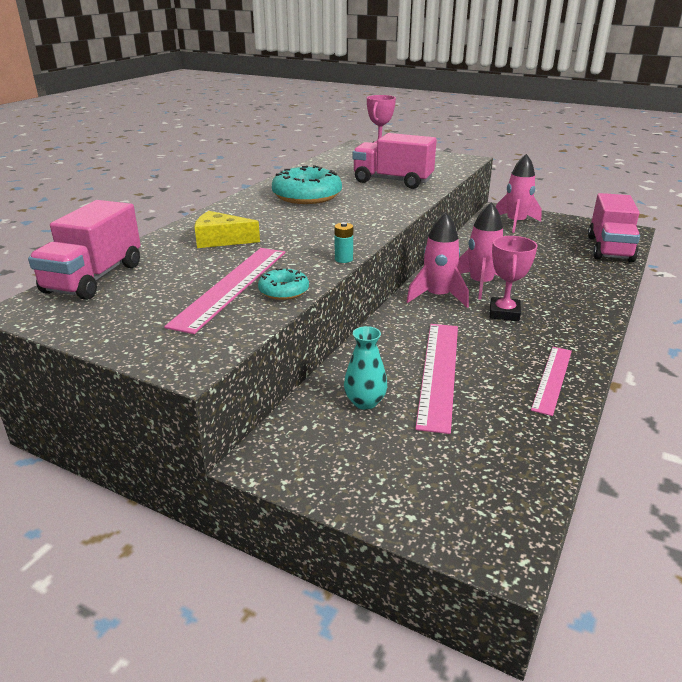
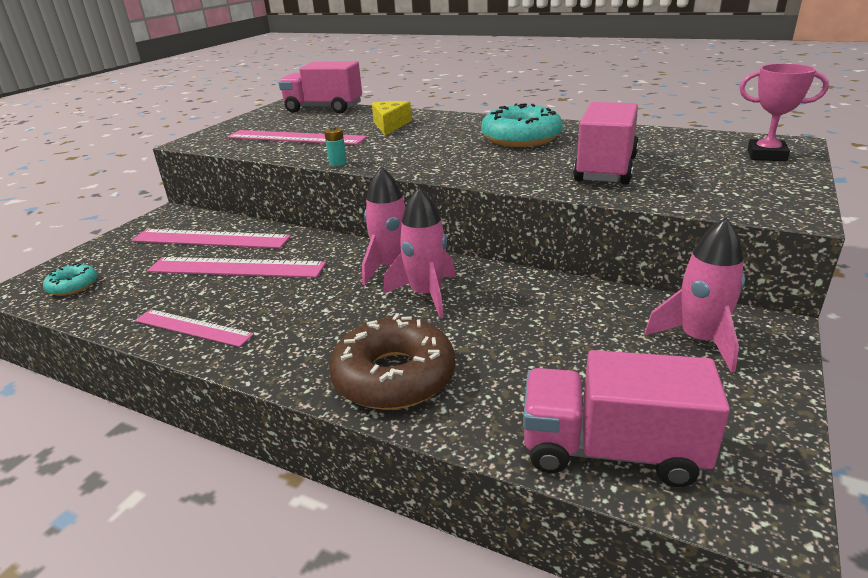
camera: 90 degrees right, 0 degrees up
turquoise donut [258,268,309,300] -> turquoise donut moved to [43,263,97,296]
turquoise vase [344,326,387,410] -> pink ruler [131,229,291,248]
pink trophy [490,236,538,321] -> none
none -> brown donut [329,313,455,410]

